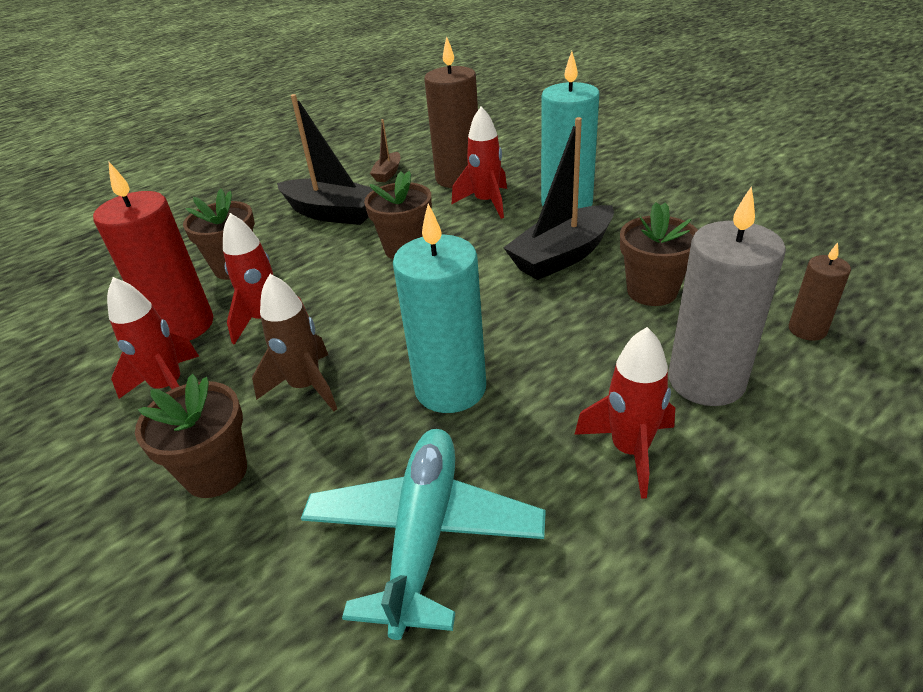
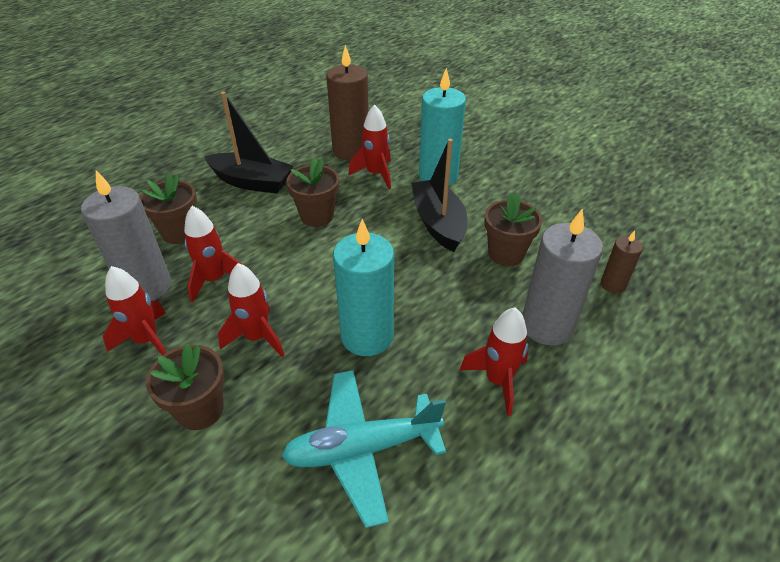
camera: 10 degrees left, 5 degrees up
red candle [93,162,213,341] -> grey candle [81,170,171,301]
brown rocket [252,274,337,411] -> red rocket [218,263,285,357]
turquoise plane [301,429,546,640] -> turquoise plane turned 105 degrees counterclockwise [282,370,446,528]
brown boat [370,119,400,182] -> none
black boat [503,117,614,280] -> black boat turned 120 degrees clockwise [411,139,468,252]

